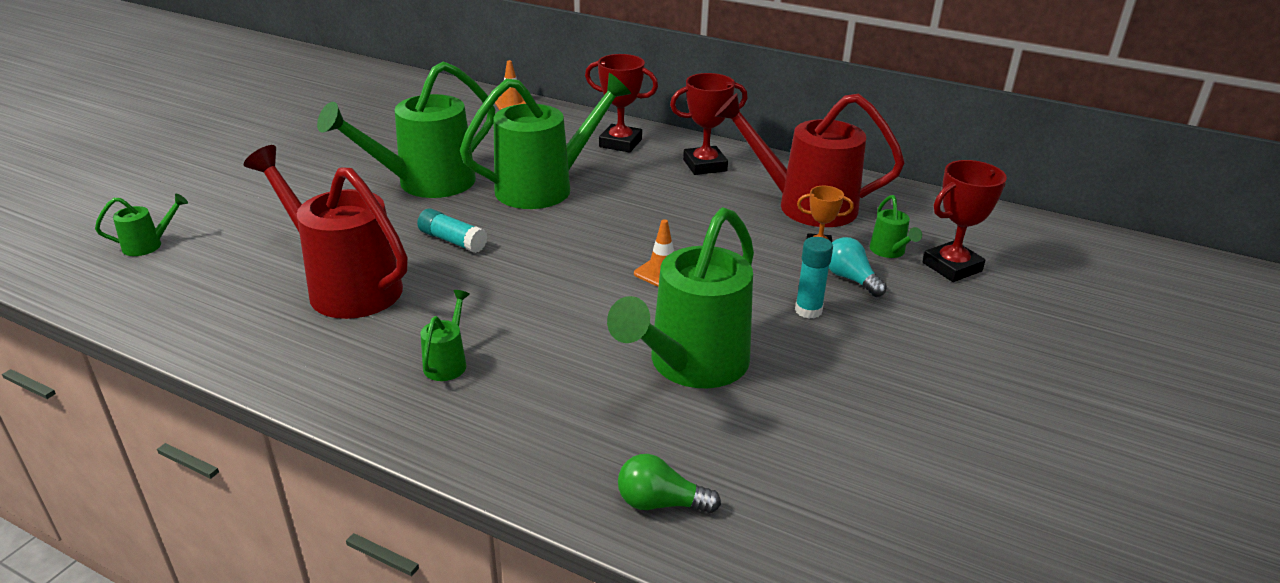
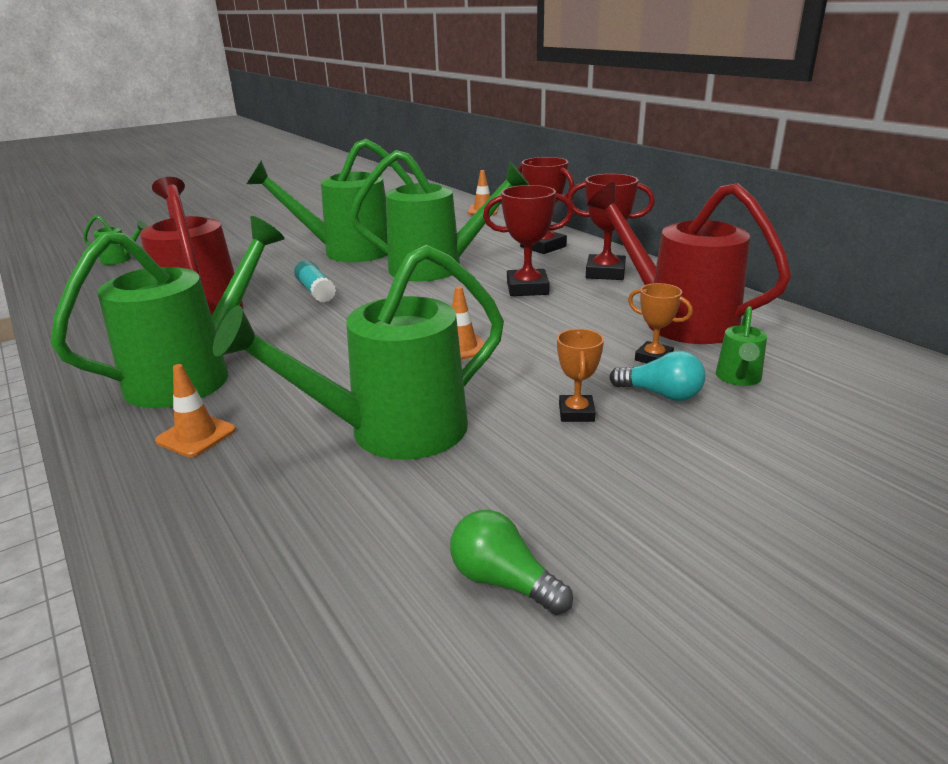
camera: 30 degrees right, 5 degrees down
green watering can [420,290,470,381] -> green watering can [50,216,285,408], size x2.36
green light bulb [618,454,721,513] -> green light bulb moved to [450,510,573,615]
turquoise glue stick [795,237,833,319] -> orange trophy [557,329,604,422]
turquoise light bulb [829,237,887,297] -> turquoise light bulb turned 120 degrees clockwise [609,351,705,401]
red trophy [923,160,1007,282] -> red trophy moved to [483,185,573,296]
none -> orange traffic cone [155,364,236,457]

